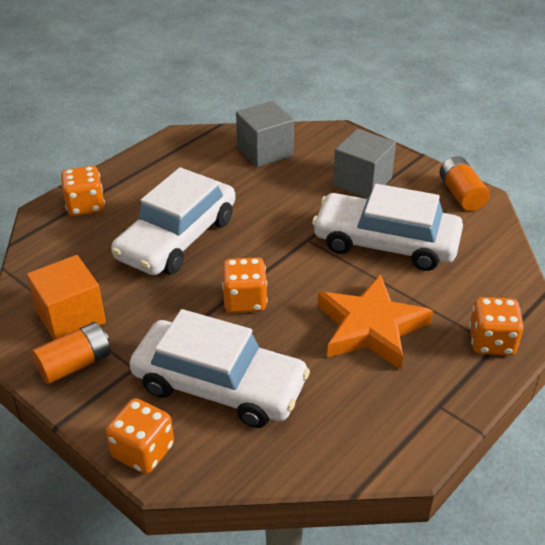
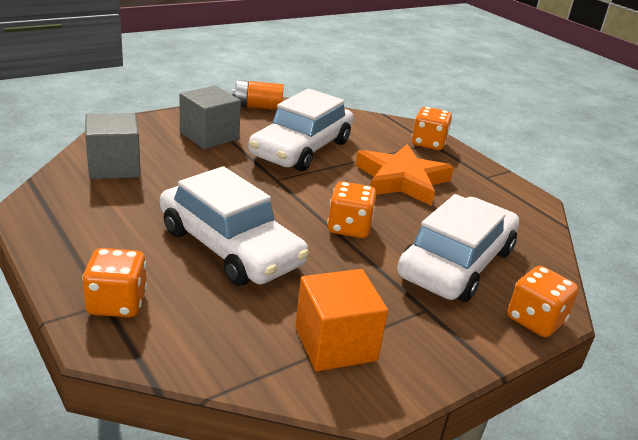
camera: 80 degrees left, 10 degrees down
orange battery [32,322,111,384] -> none

